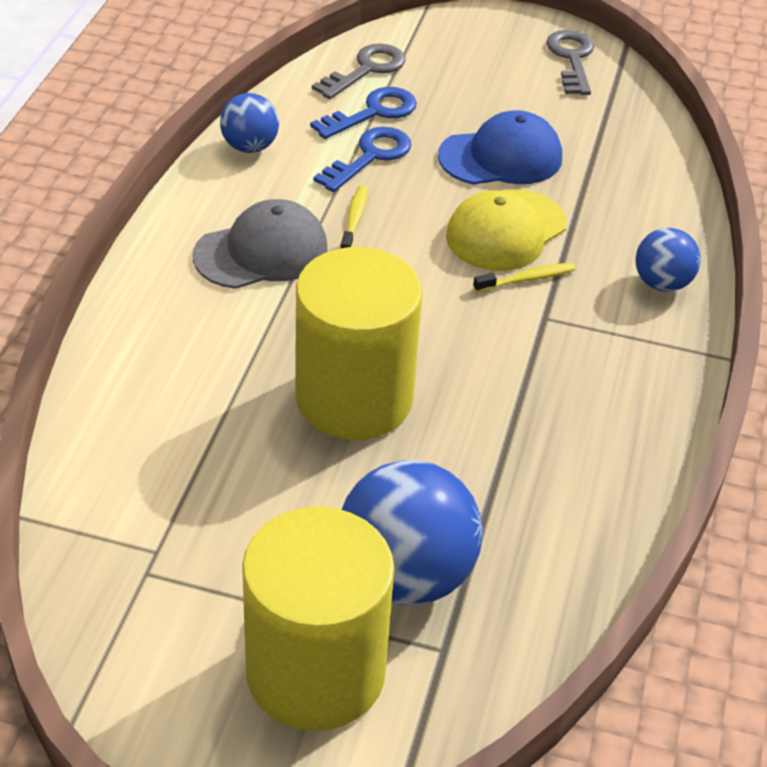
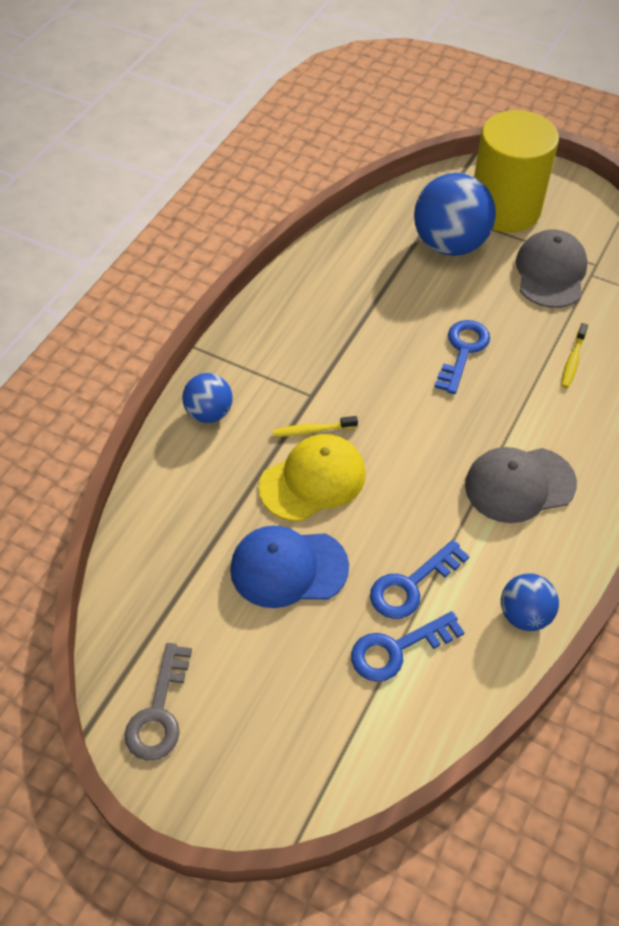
camera: 165 degrees left, 10 degrees up
yellow cylinder [295,247,423,440] -> blue key [434,320,490,394]
grey key [312,44,406,99] -> none
yellow toothbrush [341,185,368,248] -> yellow toothbrush moved to [561,323,588,388]
none -> grey cap [516,229,588,308]

